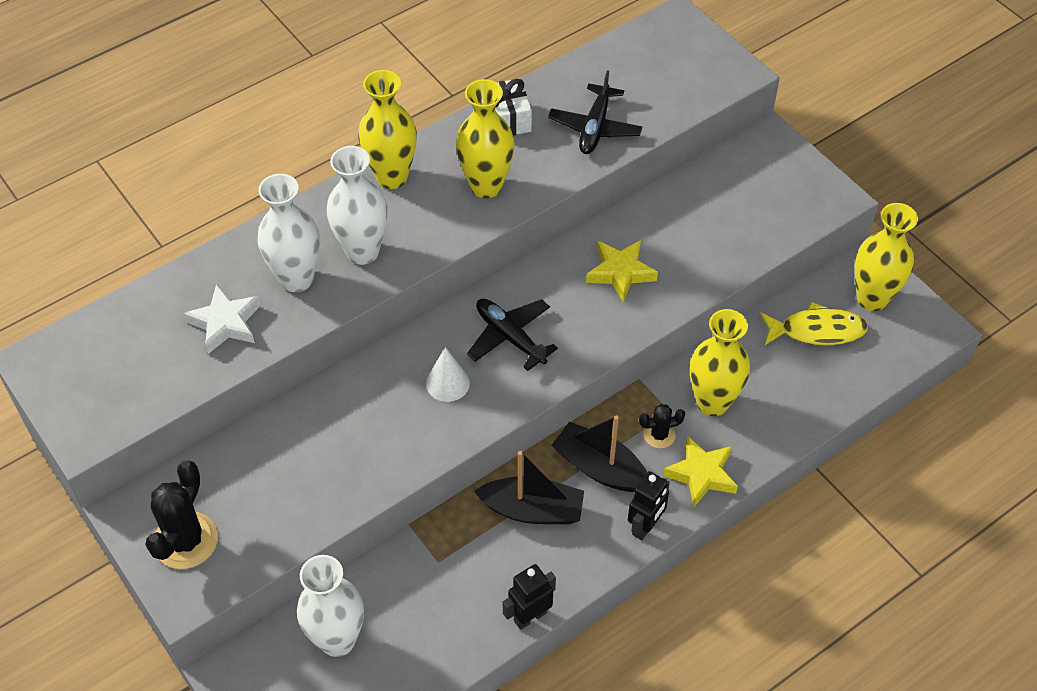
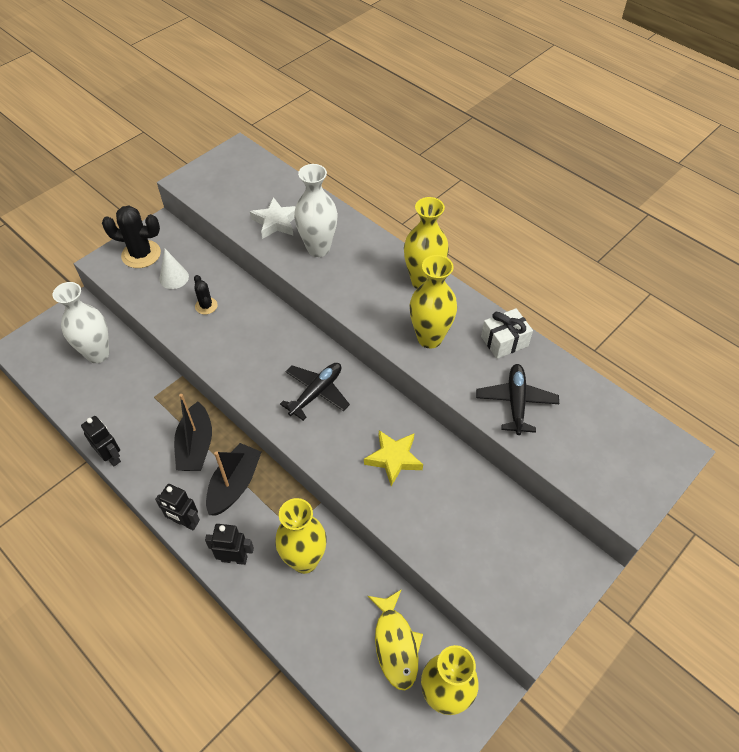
camera: 80 degrees right, 0 degrees up
white vase [326,146,387,265] -> none
white cone [426,347,470,402] -> white cone moved to [159,248,189,289]
black plane [548,70,643,154] -> black plane turned 90 degrees clockwise [476,364,559,435]
black cactus [639,404,685,448] -> black cactus moved to [194,275,218,315]
yellow star [663,436,738,507] -> black robot [205,524,254,565]

